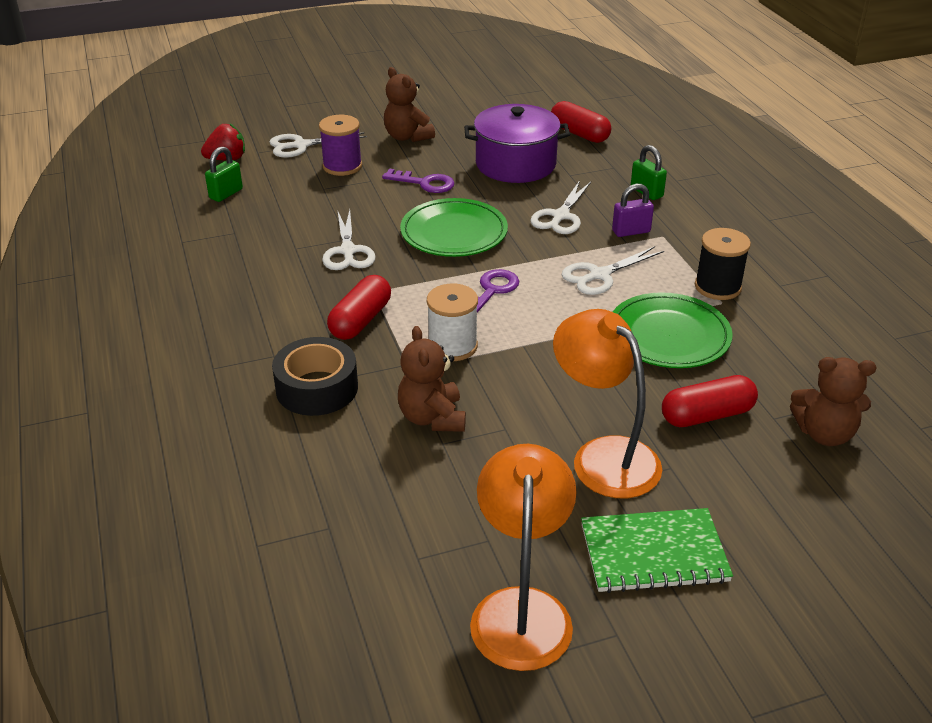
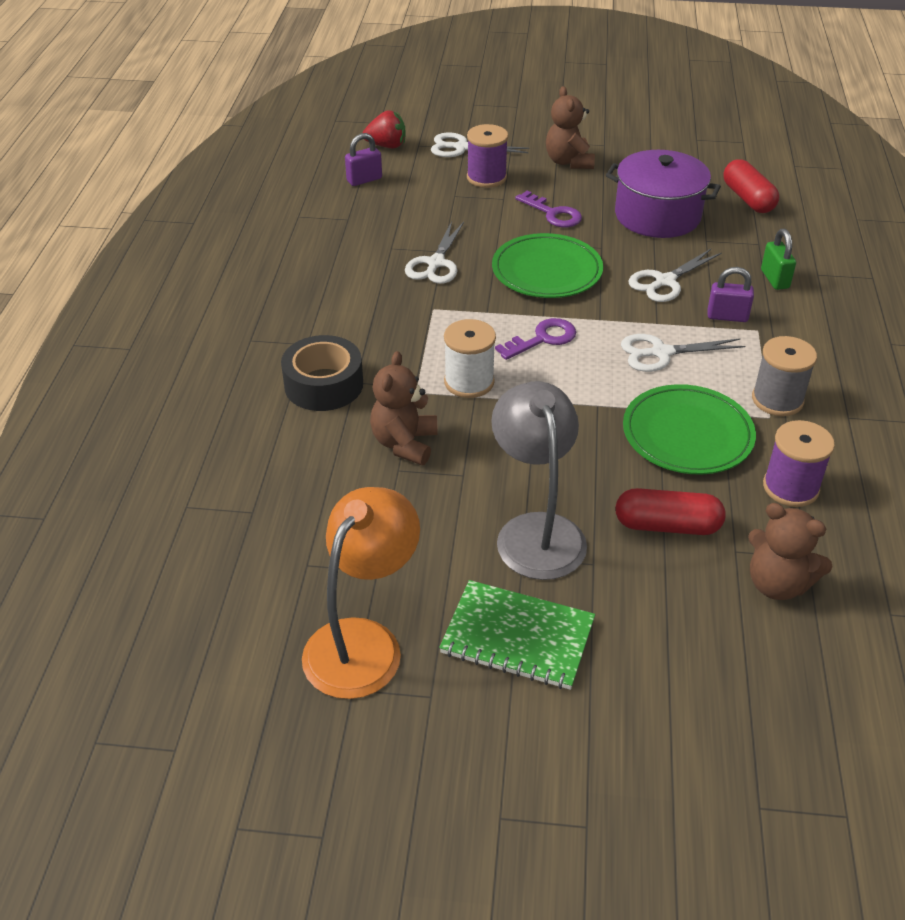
camera: 25 degrees right, 5 degrees up
green padlock [205,146,243,202] -> purple padlock [345,133,382,186]
red capsule [327,275,391,340] -> none
orange lamp [553,309,662,498] -> grey lamp [491,381,587,580]
black spool [695,228,751,300] -> grey spool [752,336,817,416]
none -> purple spool [763,420,835,507]

